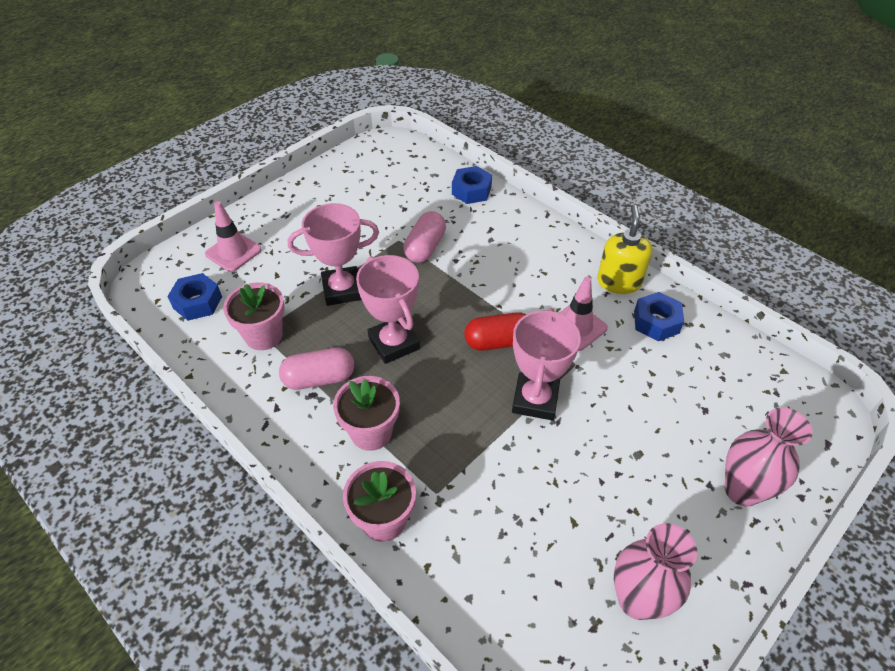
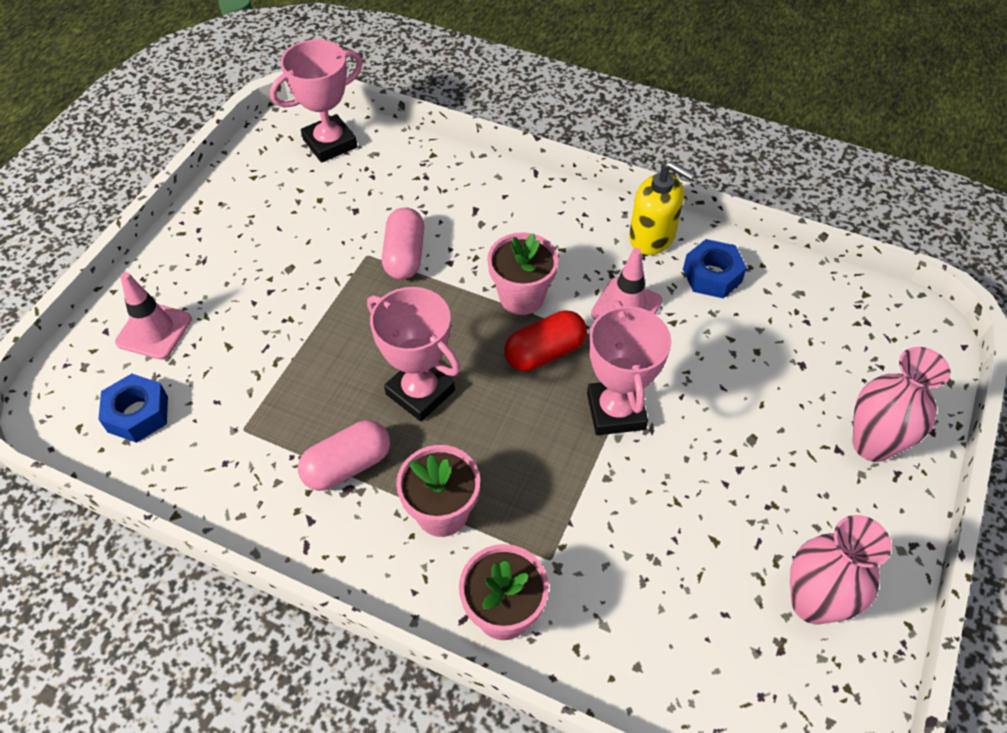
camera: 20 degrees left, 5 degrees up
pink flower pot [223,282,285,350] -> pink flower pot moved to [487,232,559,315]
pink trophy [288,203,379,306] -> pink trophy moved to [270,39,363,163]
blue nut [452,166,492,204] -> none
yellow soap dispenser [597,205,653,294] -> yellow soap dispenser turned 135 degrees clockwise [629,161,695,255]

